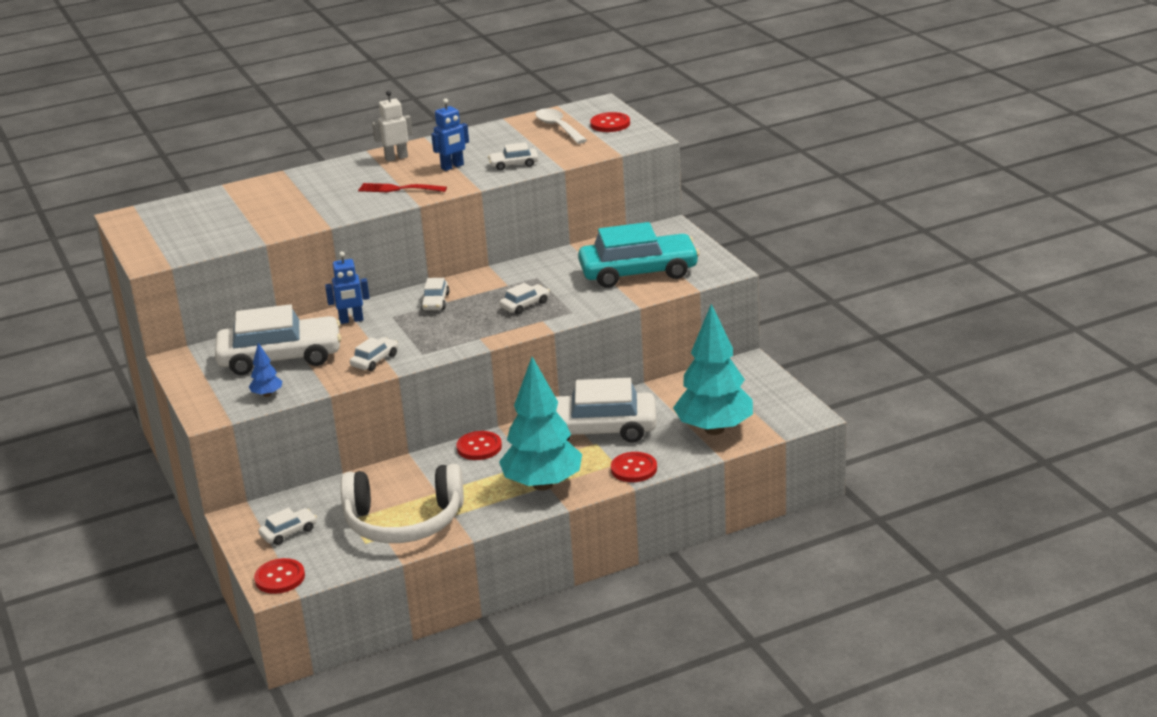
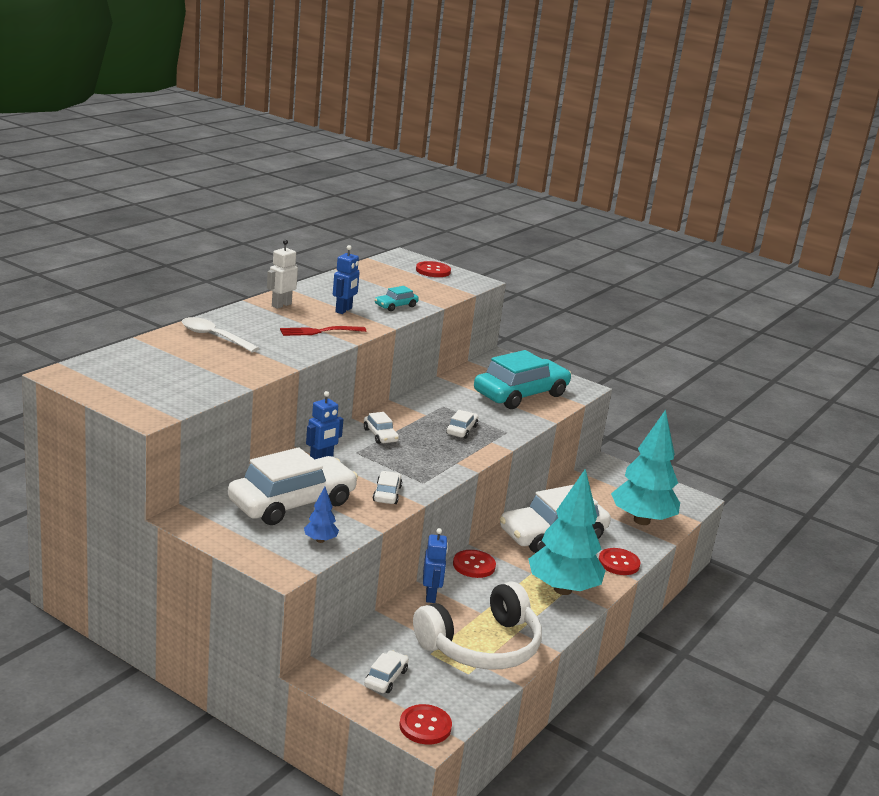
camera: 35 degrees left, 5 degrees down
white car [488,142,539,170] -> turquoise car [375,286,419,311]
white spoon [535,108,587,144] -> white spoon moved to [182,317,259,352]
none -> blue robot [423,528,448,603]

